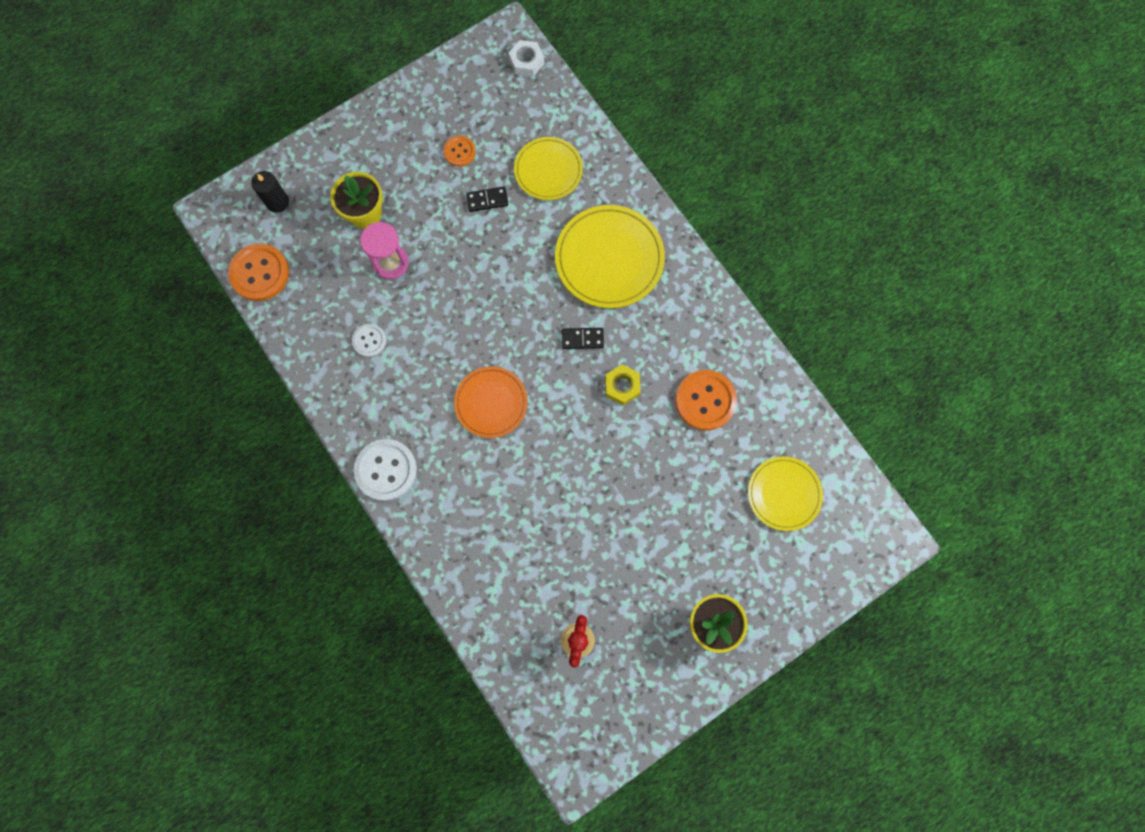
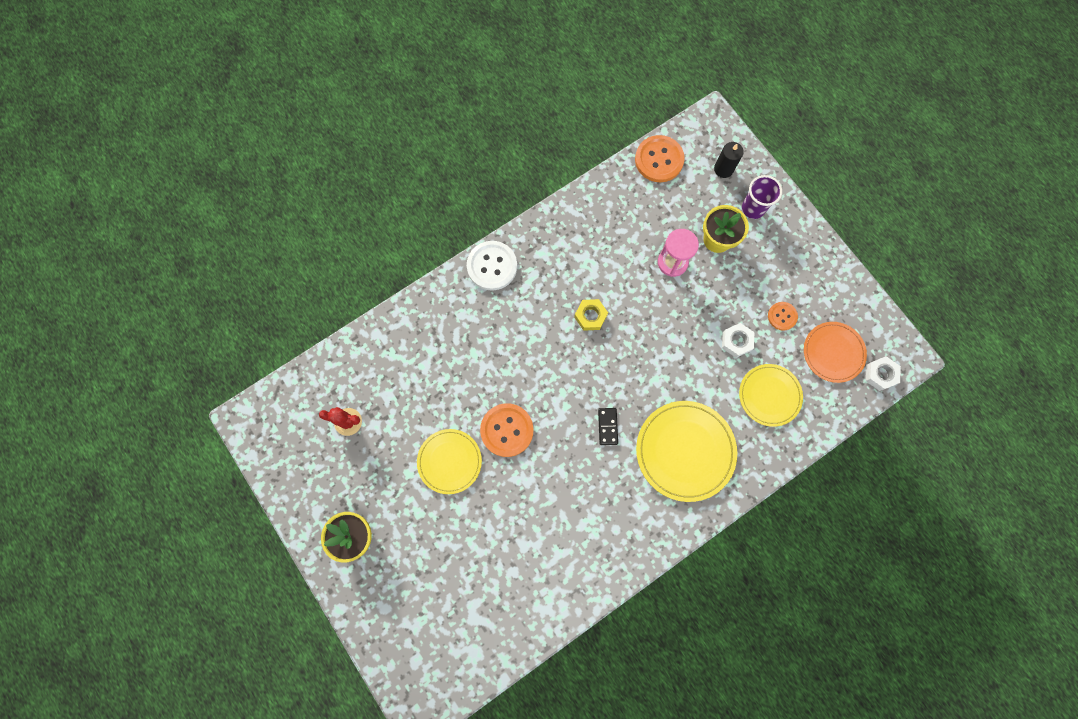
camera: 90 degrees right, 0 degrees up
white button [352,324,387,357] -> none
orange plate [454,367,528,438] -> orange plate moved to [804,322,867,383]
black domino [466,187,508,212] -> white nut [722,323,754,358]
yellow nut [605,365,641,405] -> yellow nut moved to [574,299,608,331]
orange button [675,370,737,430] -> orange button moved to [480,403,534,457]
yellow plate [748,456,823,531] -> yellow plate moved to [417,429,482,494]
none -> purple cup [742,175,782,219]

